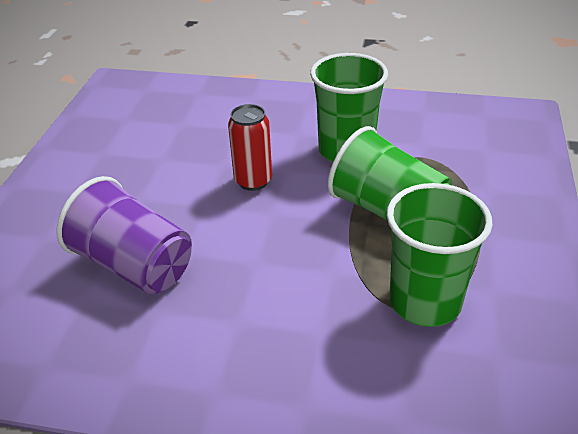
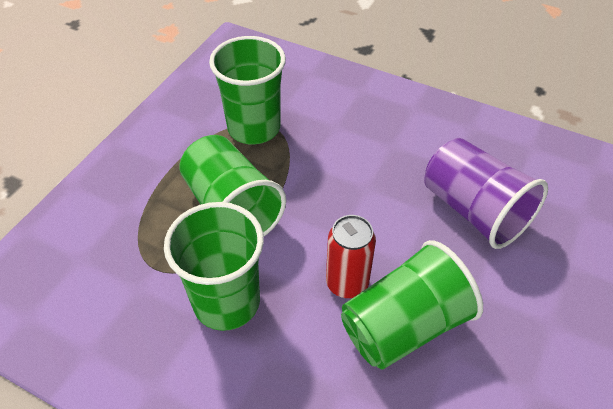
camera: 165 degrees left, 10 degrees up
none -> green cup [341,240,483,369]

